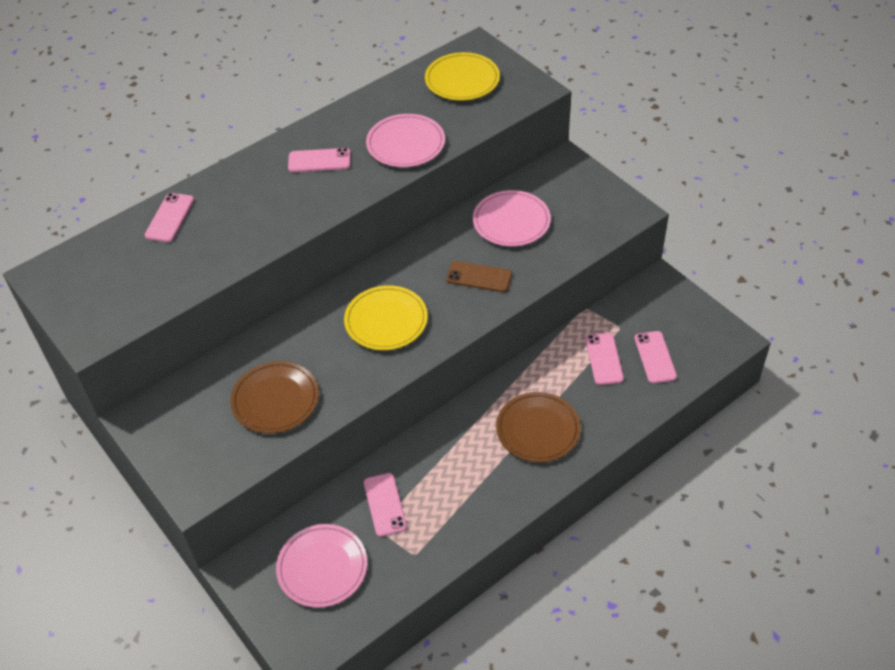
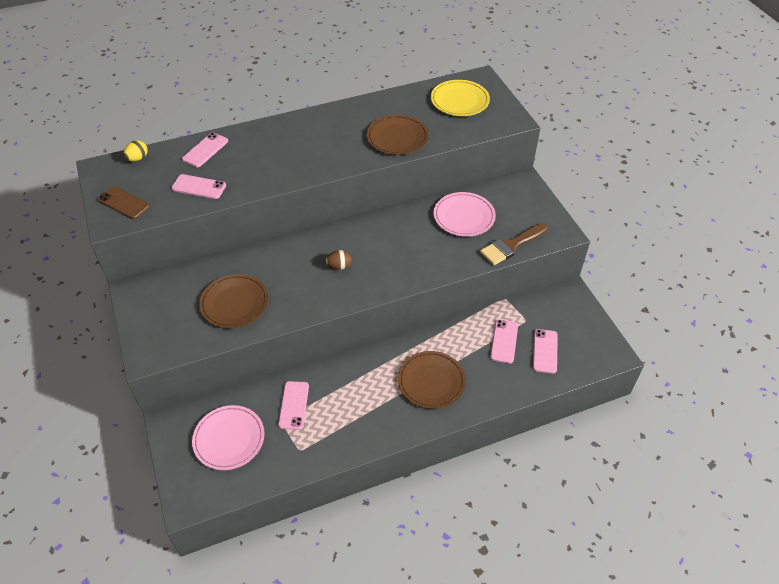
camera: 15 degrees right, 0 degrees up
pink phone [288,148,351,172] -> pink phone moved to [171,174,226,199]
yellow plate [344,285,428,350] -> brown egg [326,250,352,270]
pink plate [366,114,445,167] -> brown plate [366,115,429,155]
brown phone [446,261,512,292] -> brown phone moved to [98,186,150,219]
none -> yellow egg [123,141,148,161]
none -> brown brush [480,223,548,265]

